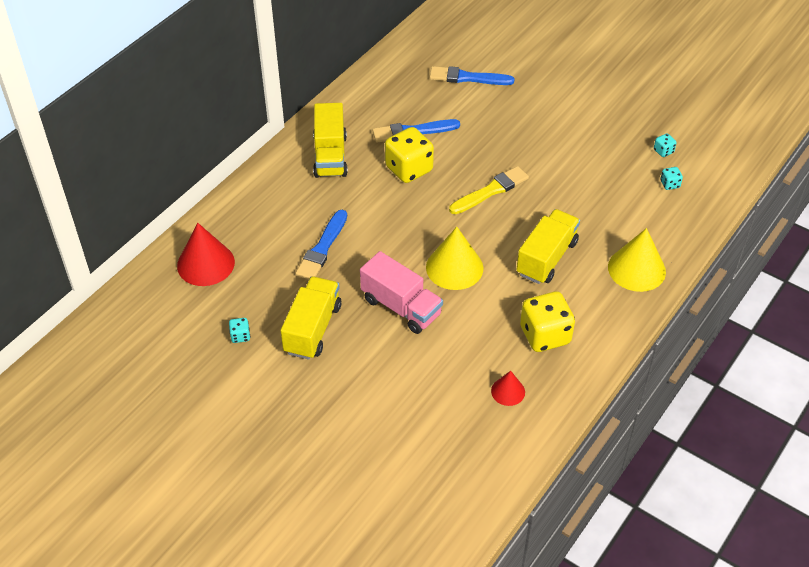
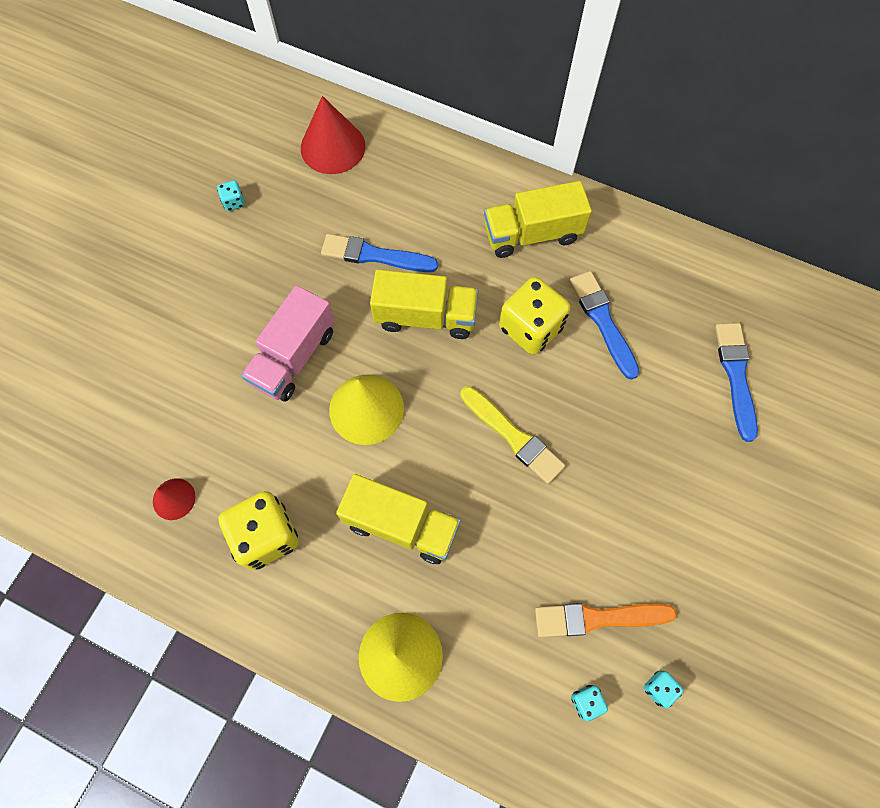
camera: 80 degrees right, 20 degrees up
yellow truck [280,276,341,360] -> yellow truck moved to [370,269,478,339]
none -> orange brush [535,603,677,637]

